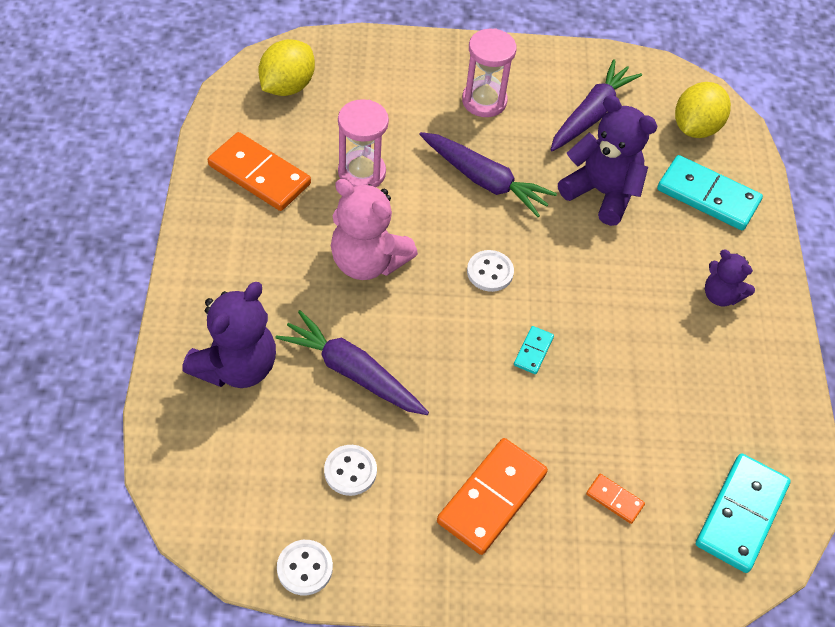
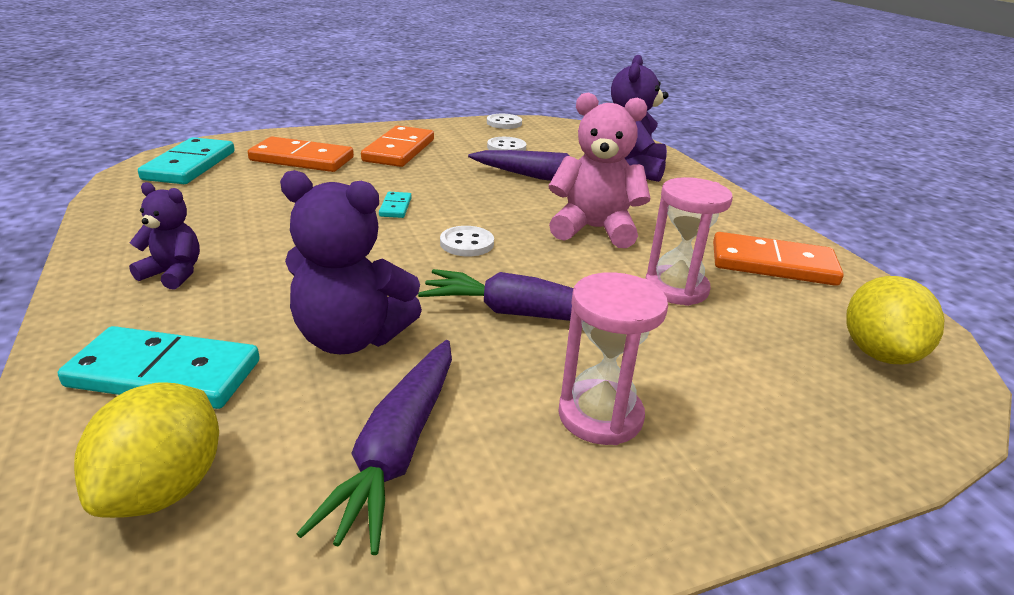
camera: 160 degrees right, 25 degrees down
orange domino [586,474,645,524] -> orange domino [248,137,354,172], size x2.13

